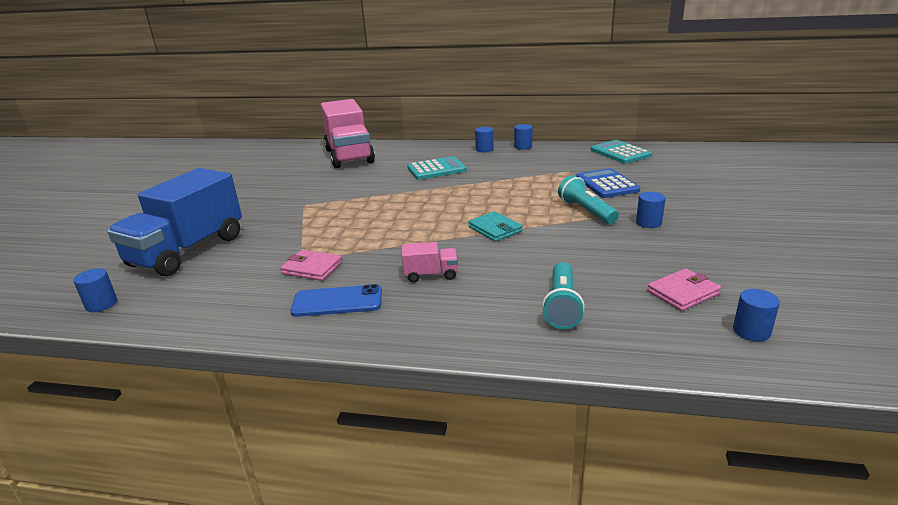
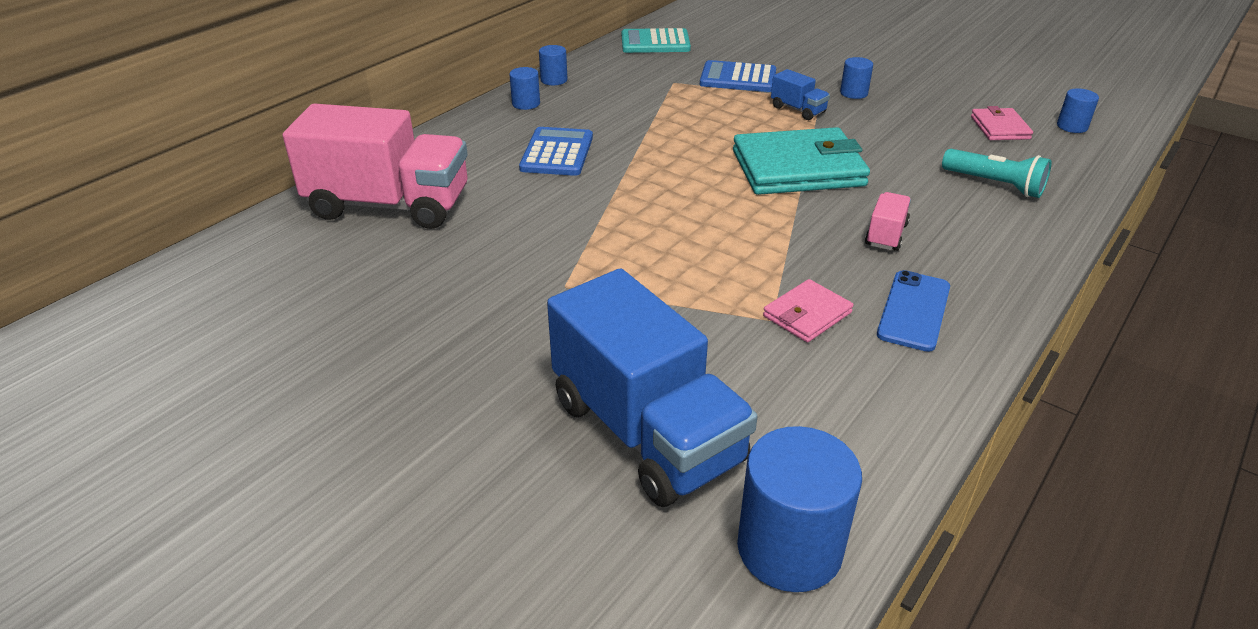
camera: 65 degrees left, 10 degrees up
blue cylinder [73,268,117,312] -> blue cylinder [737,426,862,592], size x1.97
turquoise calculator [407,156,467,180] -> blue calculator [519,127,593,176]
turquoise wallet [468,211,523,242] -> turquoise wallet [733,127,870,195], size x1.99
turquoise flashlight [558,175,619,224] -> blue truck [771,69,830,120]

